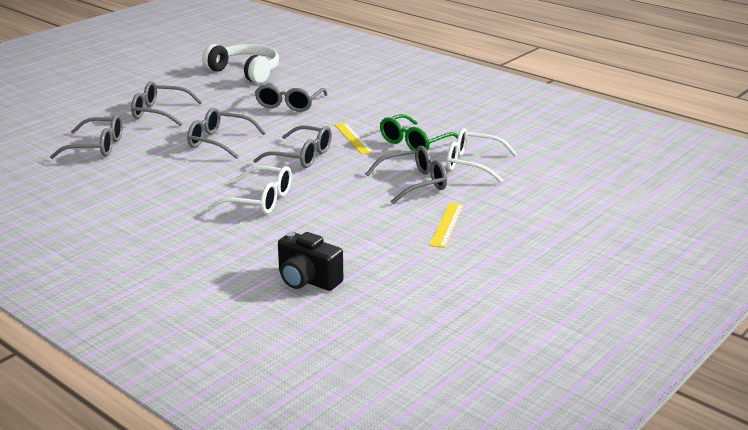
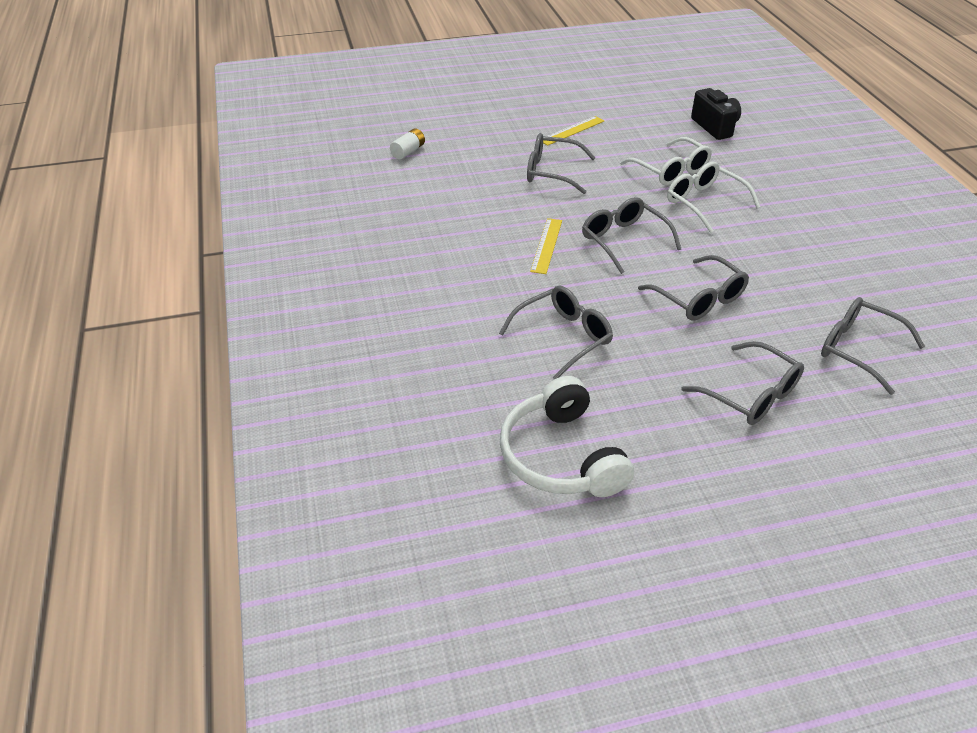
camera: 145 degrees left, 15 degrees up
green glasses [380,114,458,151] -> none
white glasses [446,128,517,183] -> white glasses moved to [620,137,712,185]
none -> white battery [390,128,425,159]

